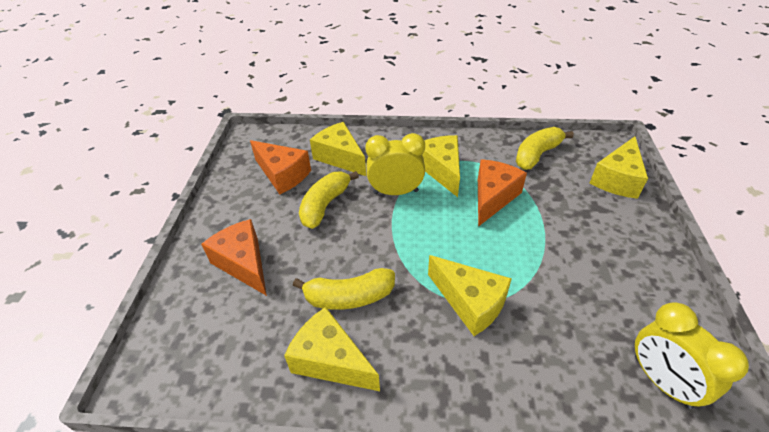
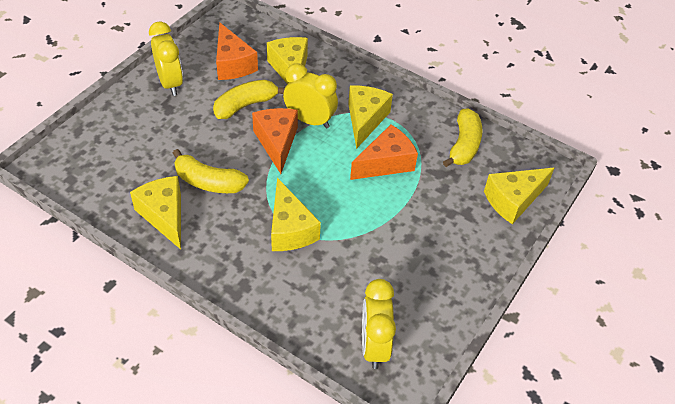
camera: 25 degrees right, 5 degrees up
orange cheese [201,219,267,296] -> orange cheese moved to [252,108,298,174]
yellow banana [516,127,574,170] -> yellow banana turned 120 degrees clockwise [443,108,483,167]
none -> yellow clock [149,22,183,96]

